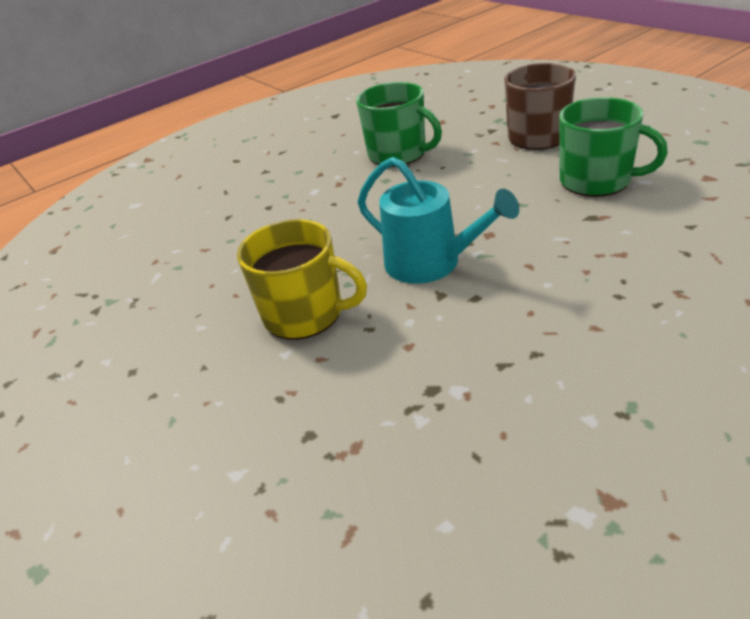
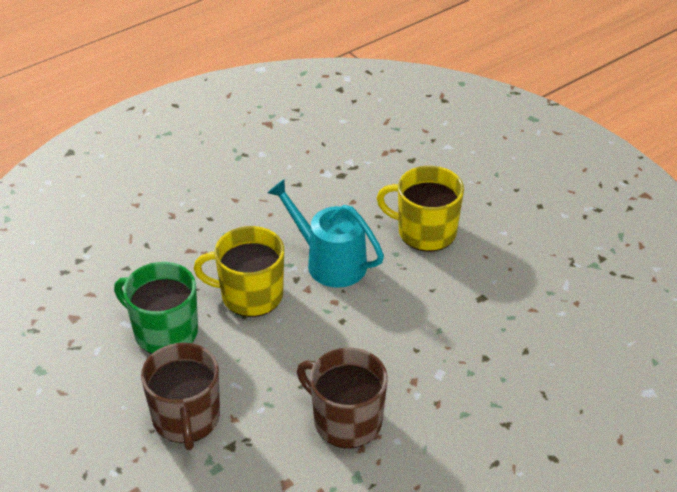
camera: 175 degrees right, 5 degrees up
green mug [356,82,442,167] -> brown mug [297,348,388,448]
none -> yellow mug [194,226,284,317]

